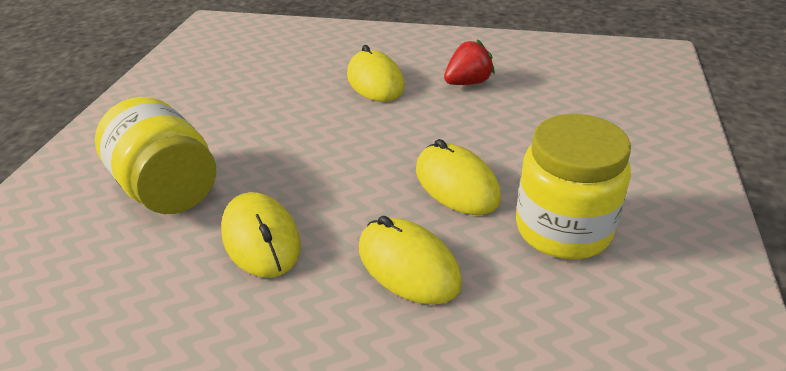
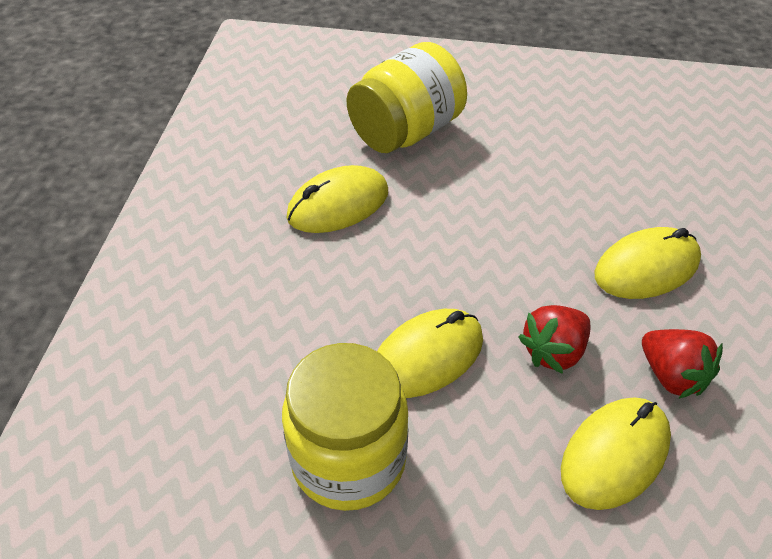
camera: 85 degrees right, 10 degrees up
yellow mouse [359,216,462,305] -> yellow mouse moved to [561,397,671,510]
none -> red strawberry [518,305,591,374]

